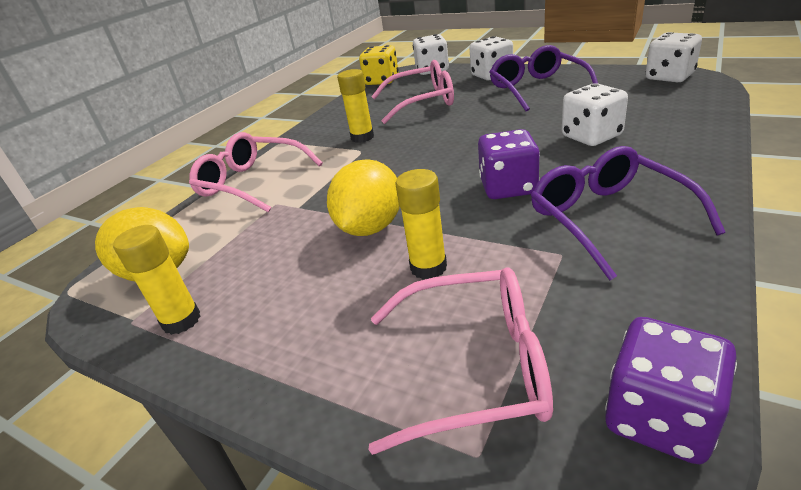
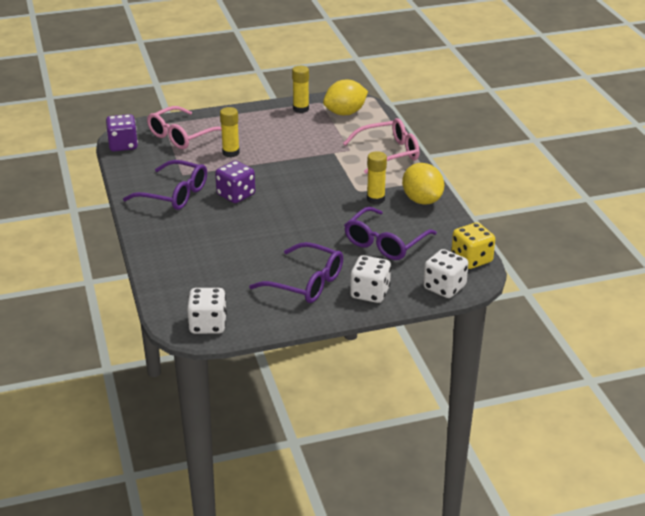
camera: 130 degrees right, 0 degrees up
yellow lemon [327,159,400,236] -> yellow lemon moved to [402,163,444,205]
pink glasses [371,60,454,124] -> purple glasses [344,207,437,260]
white dice [562,83,628,146] -> none

